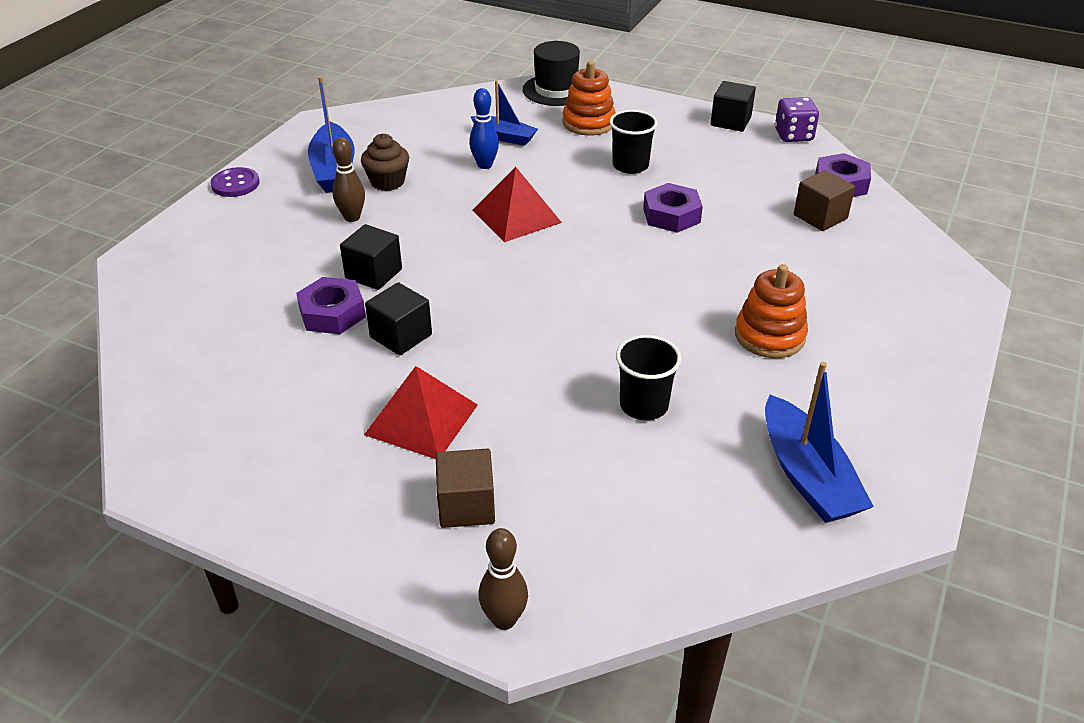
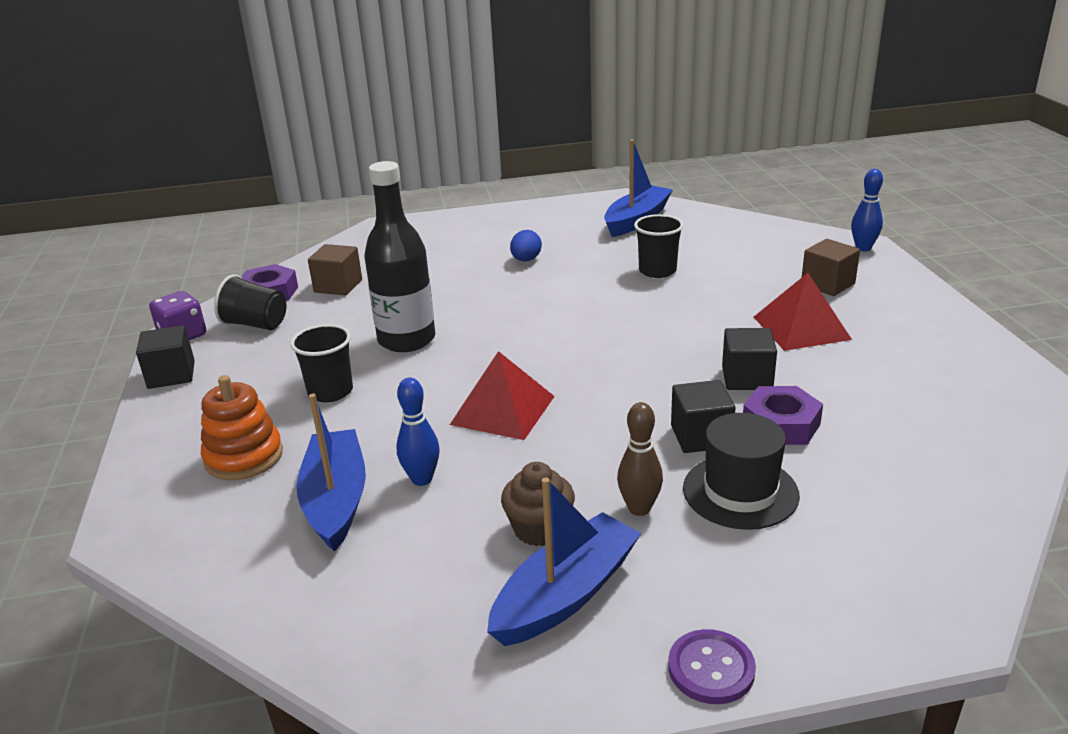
camera: 125 degrees left, 10 degrees down
blue boat [471,80,538,146] -> blue boat [296,394,366,552], size x1.53
brown bowling pin [479,528,528,630] -> blue bowling pin [851,169,883,251]
black hat [523,41,580,106] -> black hat moved to [683,413,800,530]
purple nut [643,183,703,233] -> black bottle [364,161,435,352]
orange stacking toy [735,264,808,358] -> blue egg [510,230,542,261]
none -> black cup [214,274,286,330]

